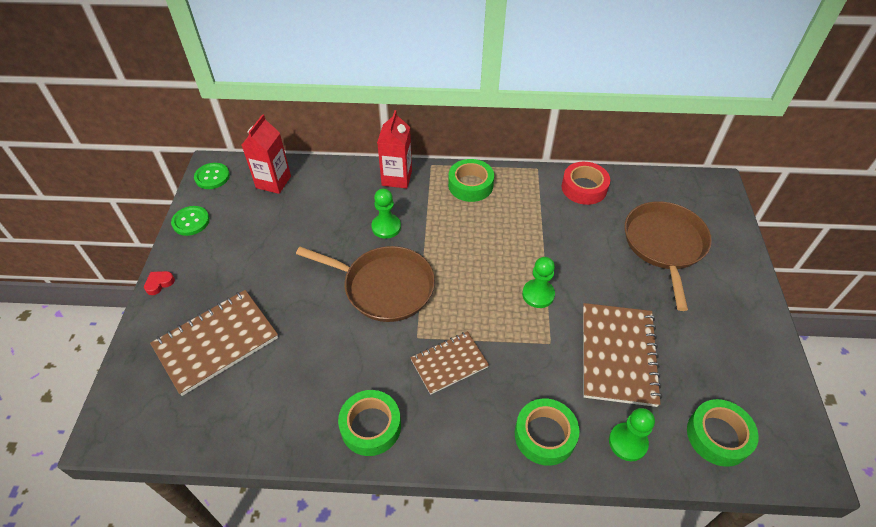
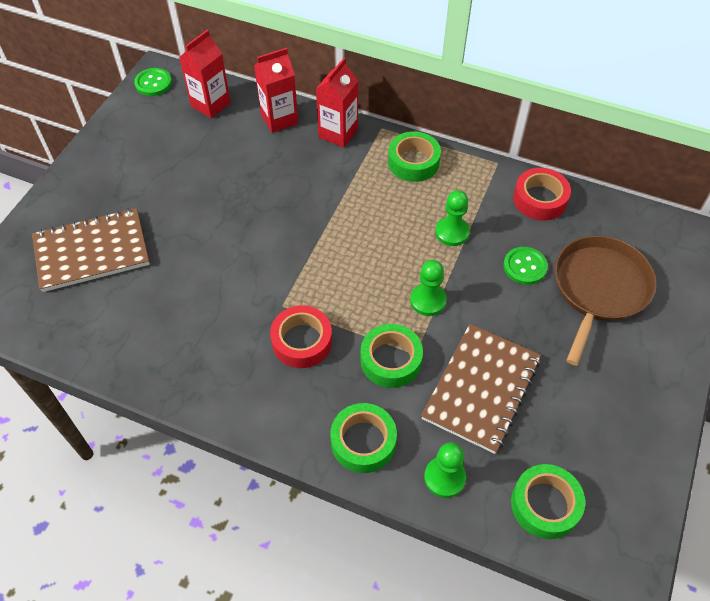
camera: 20 degrees right, 5 degrees up
red heart [144,271,175,295] -> none
green button [171,206,210,236] -> green button moved to [503,247,548,285]
brown pan [296,246,435,322] -> none
green tape [338,390,401,456] -> green tape moved to [360,324,423,388]
green pawn [371,189,401,239] -> green pawn moved to [435,190,470,246]
brown notebook [410,331,489,395] -> red tape [270,306,332,368]
none -> red carton [254,48,298,133]

